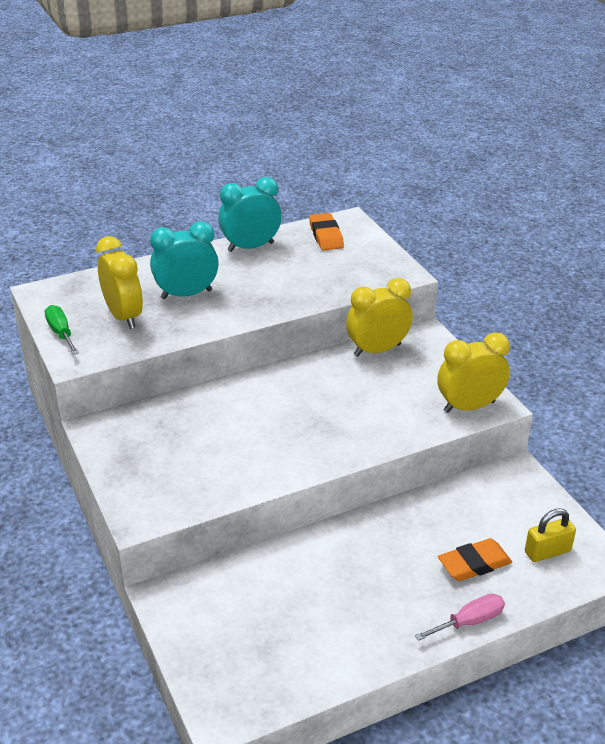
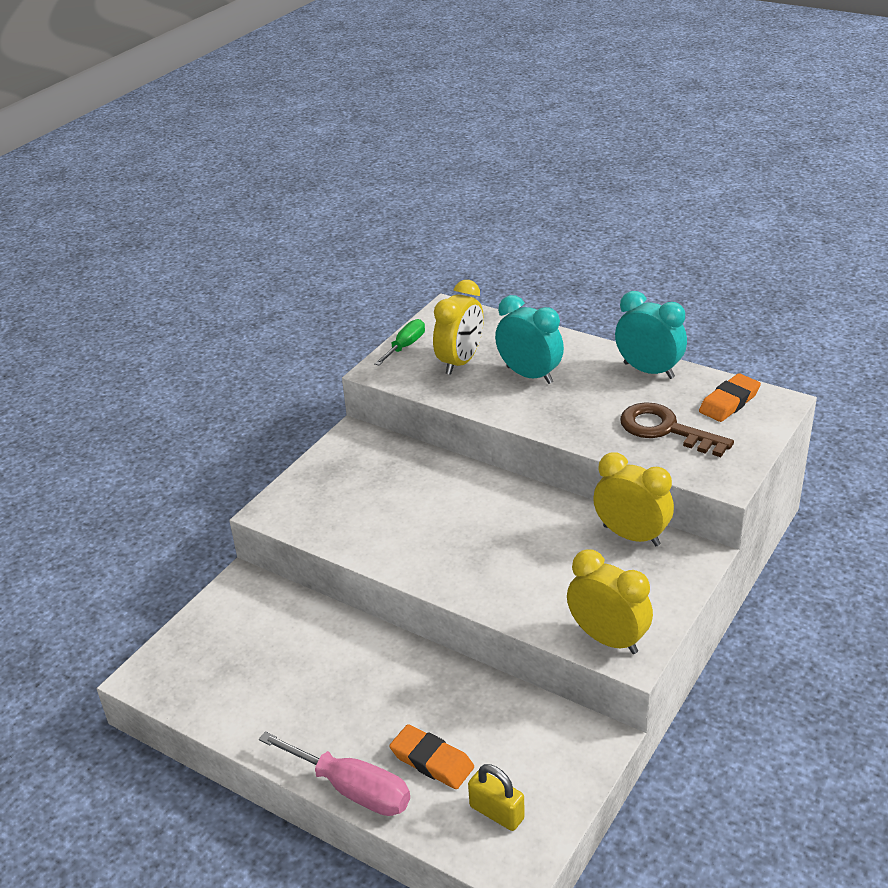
camera: 60 degrees right, 0 degrees up
pink screwdriver [415,594,505,641] -> pink screwdriver [259,731,410,816], size x1.58
none -> brown key [620,402,734,457]

